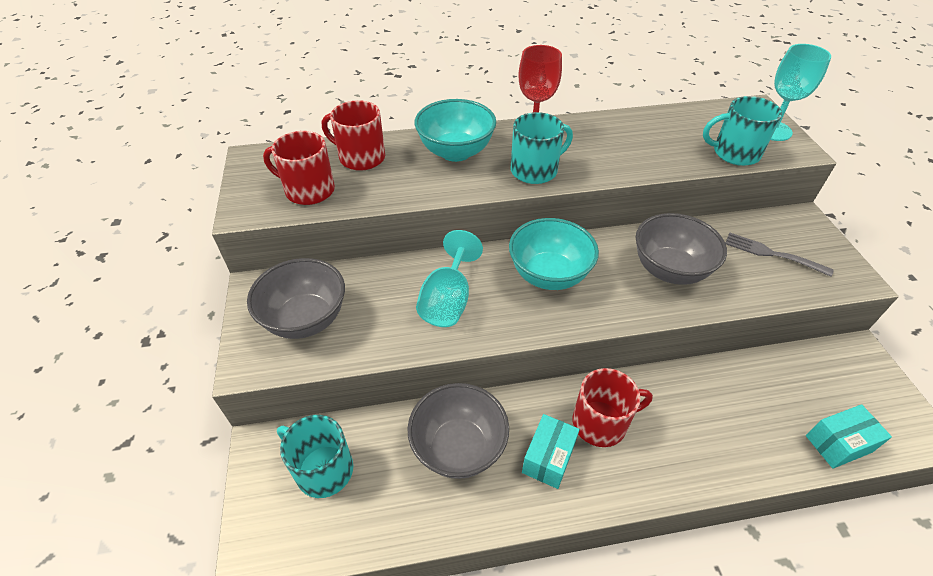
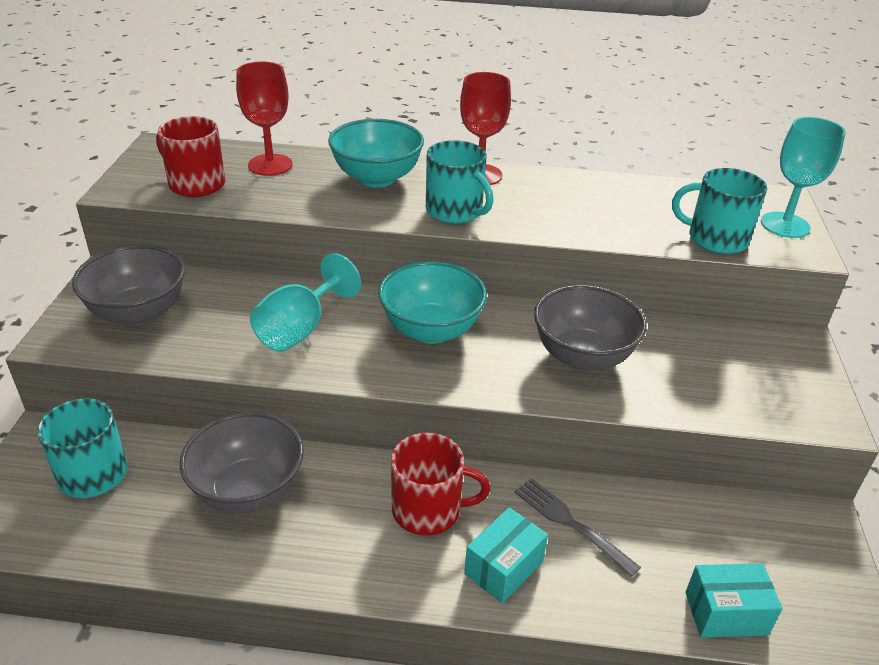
camera: 15 degrees right, 10 degrees down
red mug [322,100,385,171] -> red goblet [236,62,293,176]
turquoise mug [511,112,573,184] -> turquoise mug turned 60 degrees clockwise [426,140,494,224]
turquoise box [522,414,580,489] -> turquoise box moved to [464,507,548,603]
grey fork [725,233,834,277] -> grey fork moved to [514,478,641,577]

